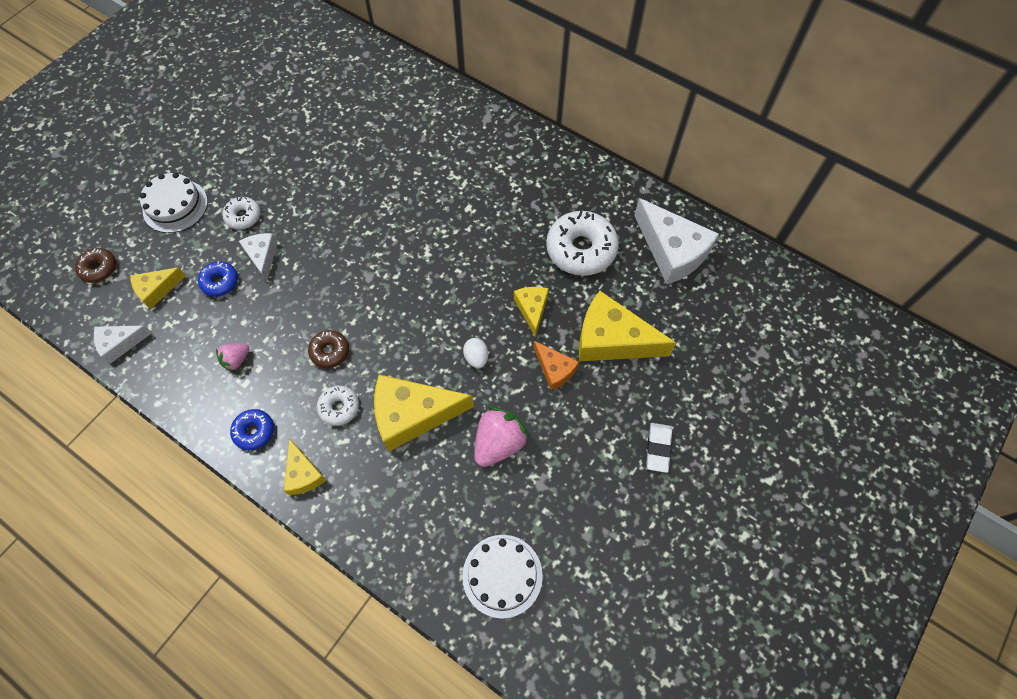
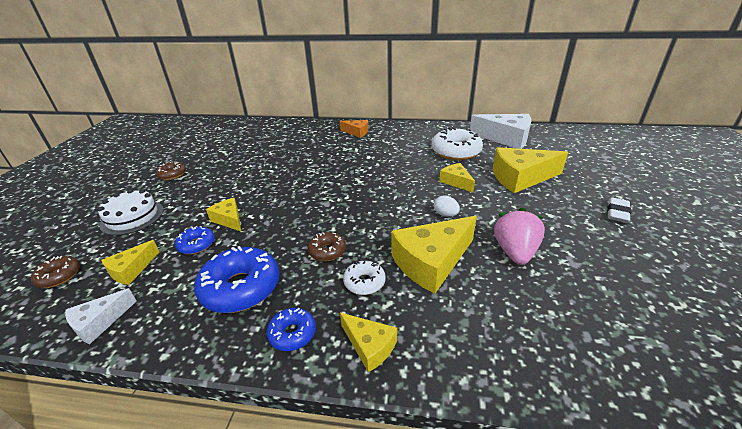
camera: 25 degrees left, 30 degrees down
pink strawberry [216,344,249,372] -> blue donut [194,246,279,313]
white donut [222,197,261,230] -> none
white cheese [239,233,278,282] -> yellow cheese [206,198,241,231]
white cake [462,535,543,619] -> none
orange cheese [533,341,579,391] -> orange cheese moved to [340,120,368,138]
white eraser [646,423,672,473] -> white eraser turned 45 degrees clockwise [607,197,631,223]
none -> brown donut [156,162,186,180]

